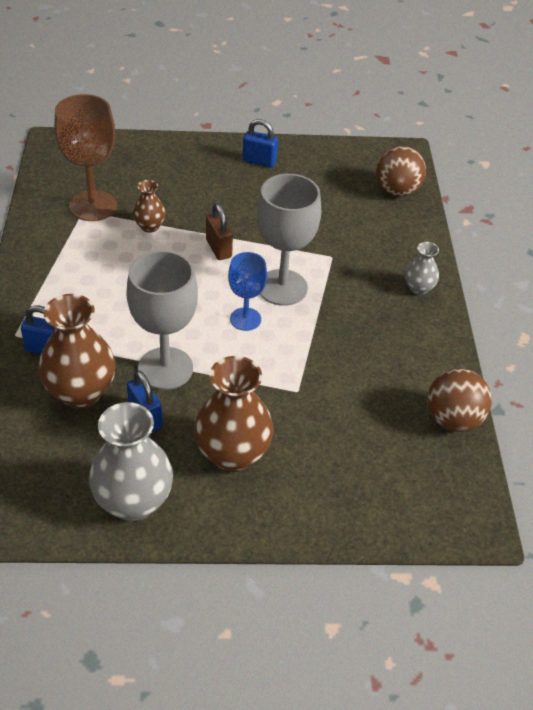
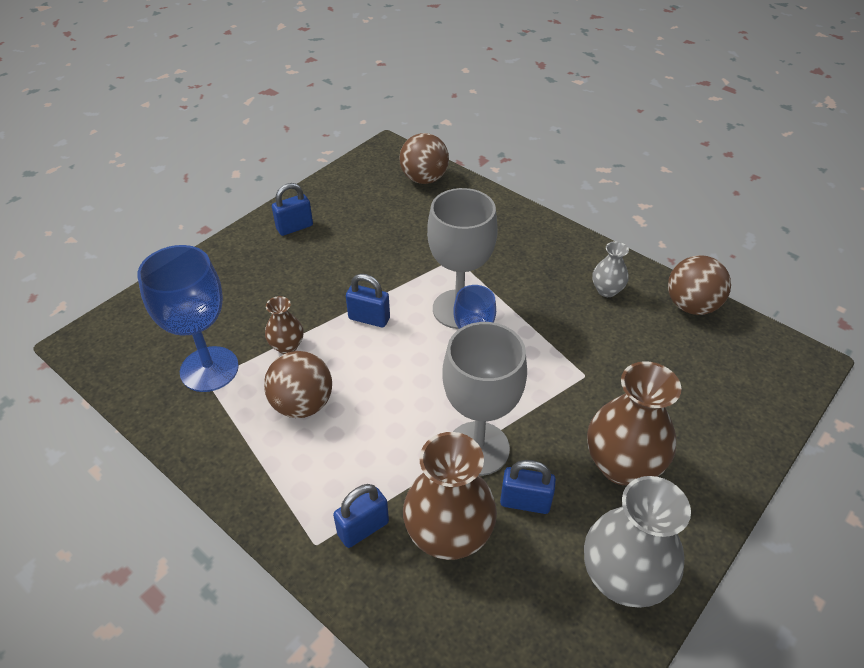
camera: 45 degrees left, 0 degrees up
brown goblet [54,94,117,221] -> blue goblet [137,245,239,392]
brown padlock [206,203,233,260] -> blue padlock [346,274,390,327]
grey vase [405,242,439,295] -> grey vase moved to [592,241,629,297]
none -> brown ball [264,351,332,418]

